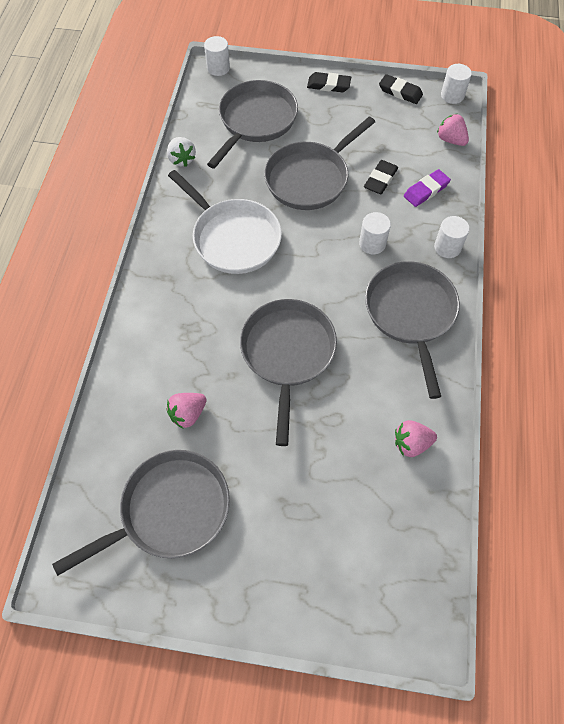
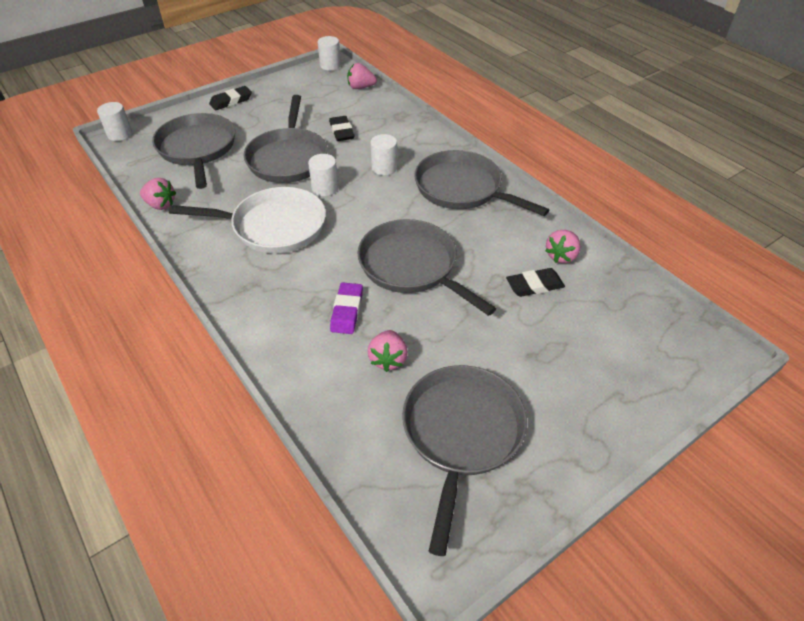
camera: 45 degrees left, 15 degrees down
white strawberry [167,137,196,167] -> pink strawberry [140,178,176,210]
black eraser [379,74,423,104] -> black eraser moved to [506,268,565,297]
purple eraser [404,169,451,207] -> purple eraser moved to [330,282,363,334]
white cylinder [434,216,470,258] -> white cylinder moved to [308,154,338,196]

